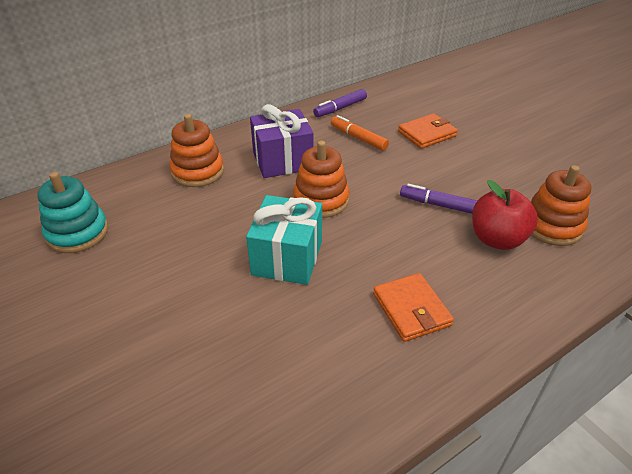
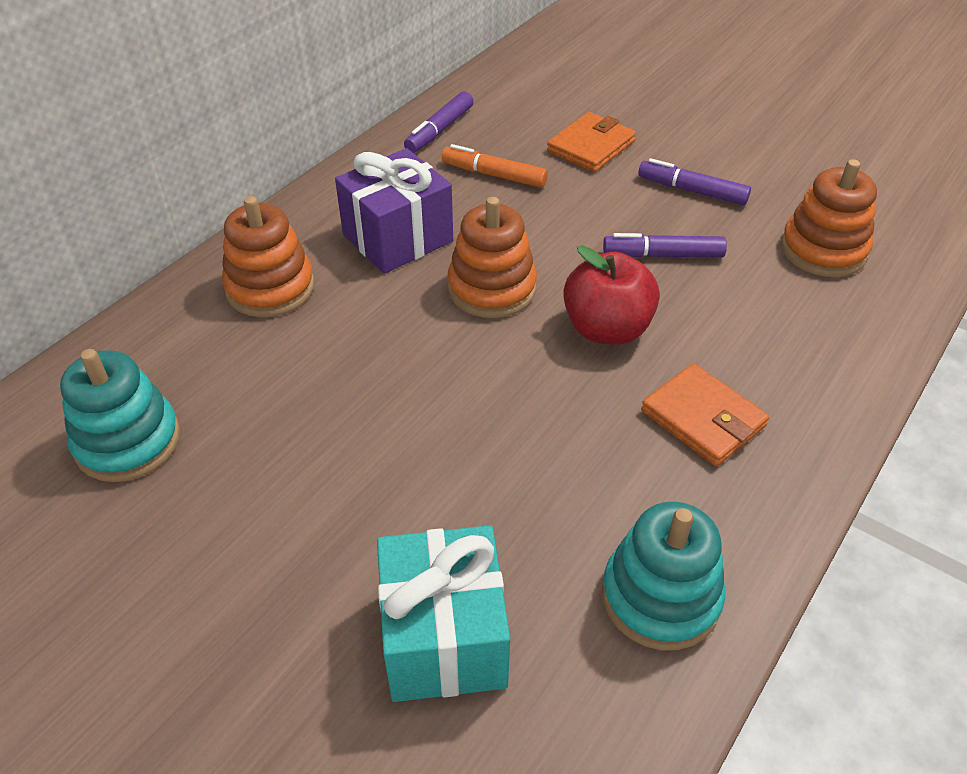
camera: 20 degrees left, 5 degrees up
turquoise gift [246,195,322,285] -> turquoise gift moved to [377,525,510,702]
red apple [472,180,538,250] -> red apple moved to [563,245,660,345]
none -> turquoise stacking toy [602,502,725,650]
none -> purple marker [638,158,751,205]

